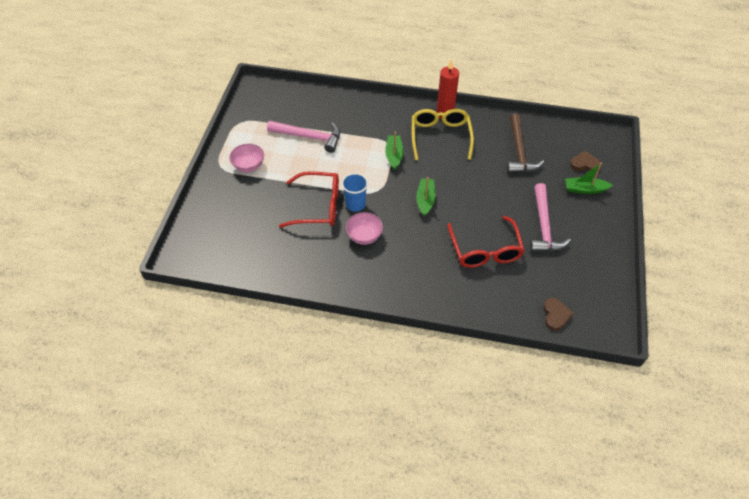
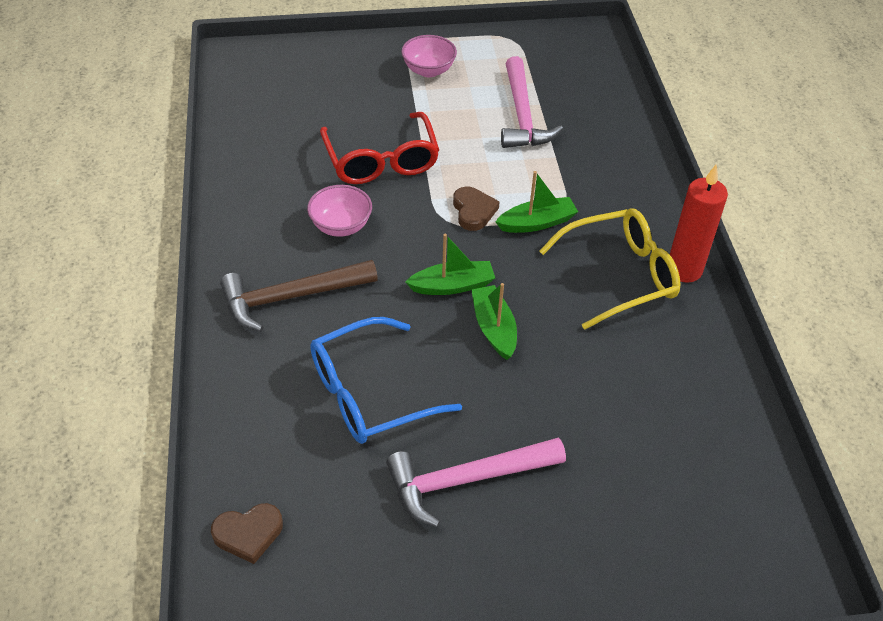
camera: 70 degrees right, 5 degrees down
blue cup [342,173,368,212] -> none
red glasses [447,216,525,268] -> blue glasses [310,317,462,444]
brown hammer [507,114,544,173] -> brown hammer moved to [220,260,378,331]
green boat [565,163,613,194] -> green boat moved to [471,283,517,360]
brown heart [570,151,601,172] -> brown heart moved to [453,187,500,231]

